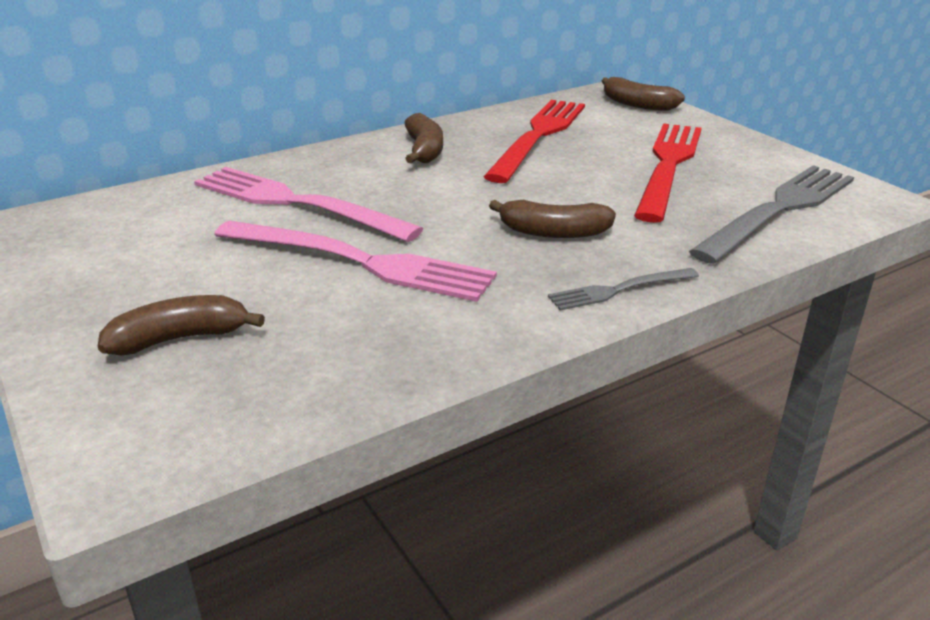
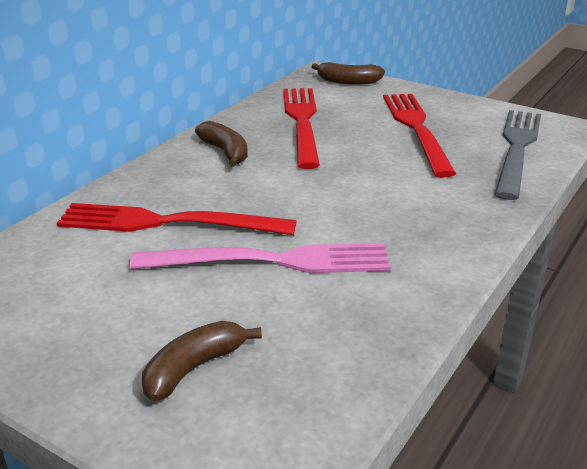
camera: 25 degrees left, 0 degrees up
pink fork [194,167,423,242] -> red fork [57,203,296,235]
brown banana [489,200,616,238] -> none
grey fork [548,268,699,311] -> none

